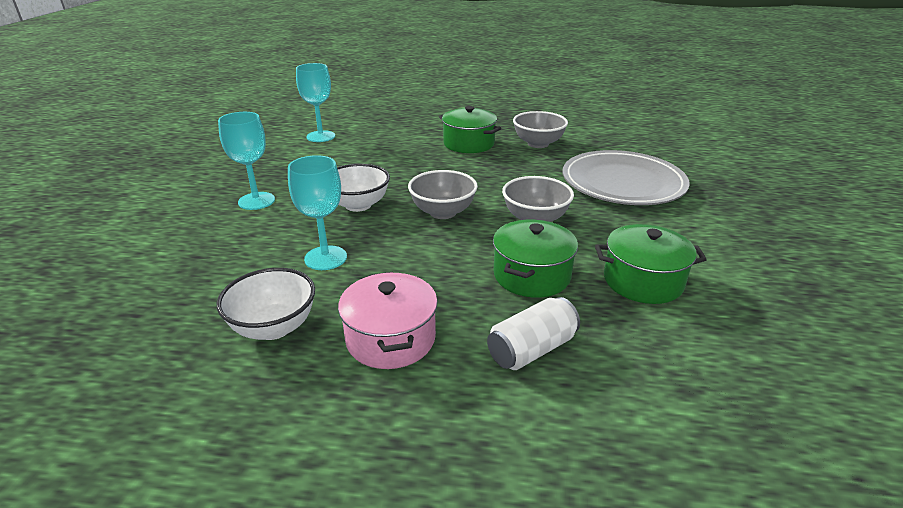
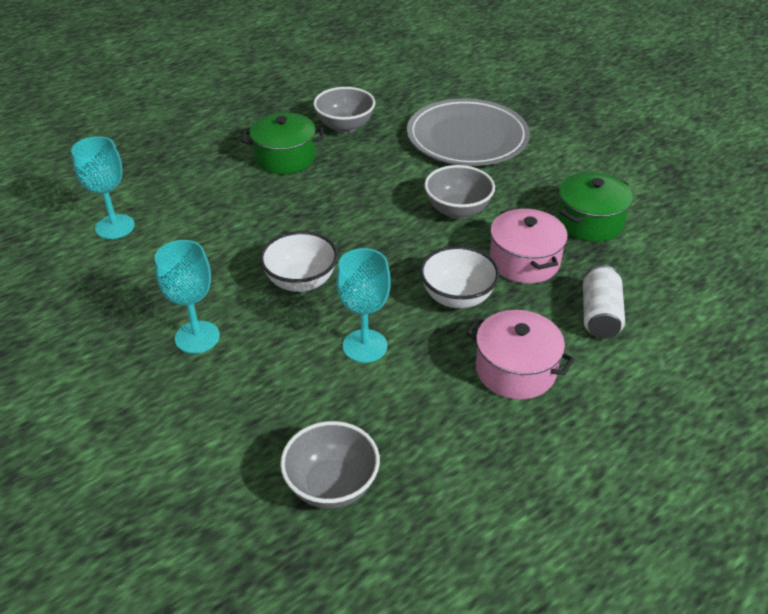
camera: 45 degrees left, 10 degrees up
white bowl [217,268,315,340] -> white bowl moved to [420,246,500,308]
grey bowl [408,170,478,219] -> grey bowl moved to [280,421,380,509]
green pot [493,220,578,298] -> pink pot [489,208,568,283]

